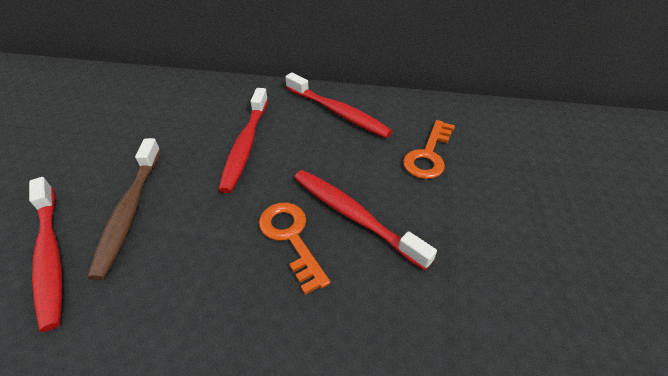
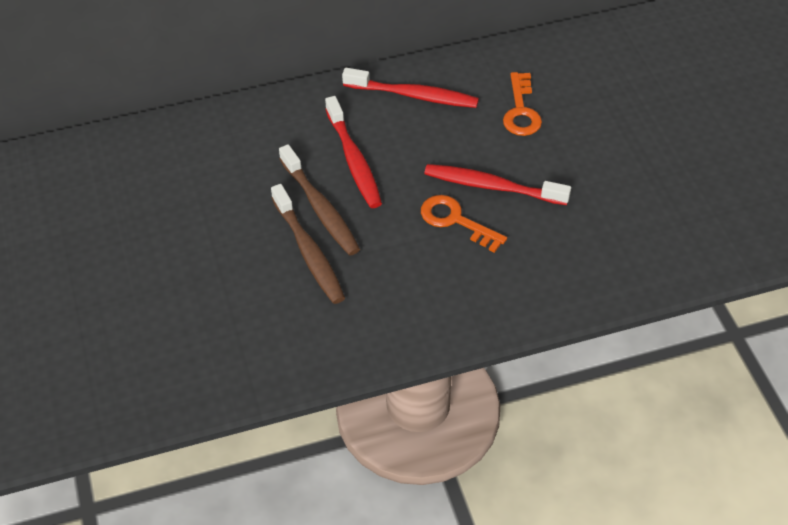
camera: 25 degrees left, 5 degrees up
red toothbrush [29,177,62,332] -> none
none -> brown toothbrush [279,144,360,256]

